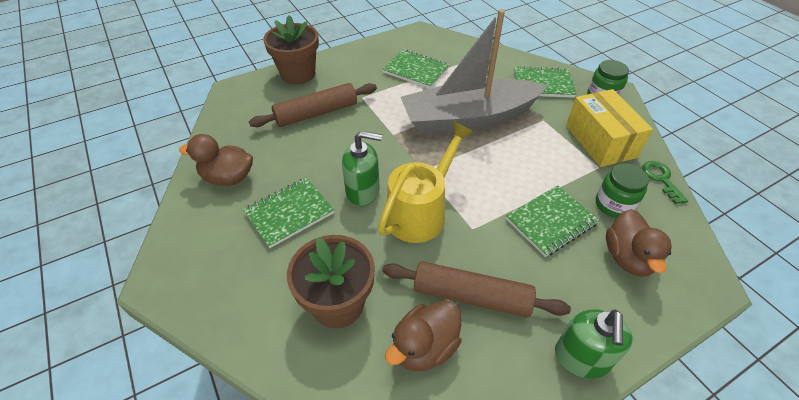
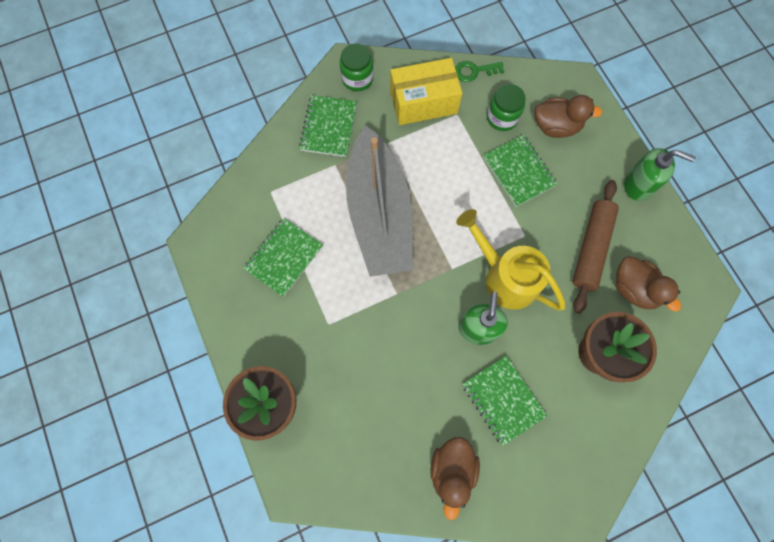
camera: 85 degrees left, 25 degrees up
brown rolling pin [249,83,377,127] -> none

